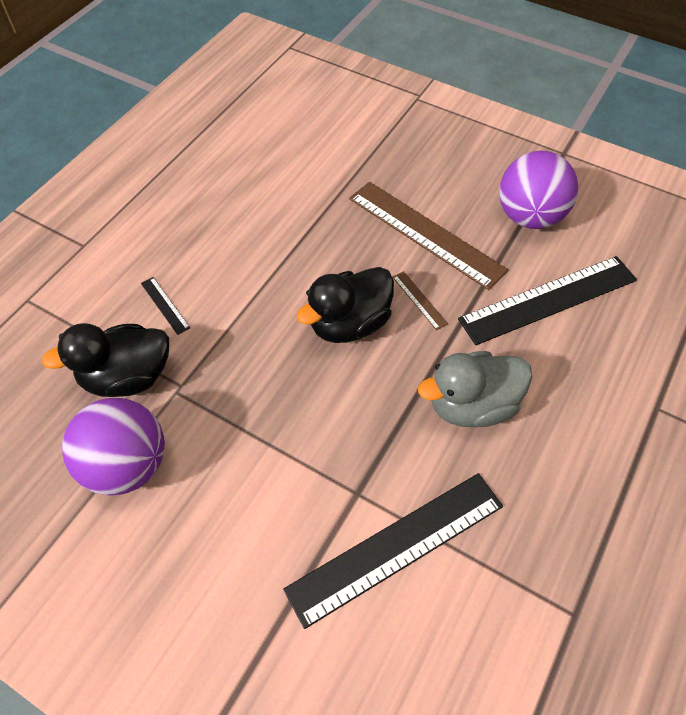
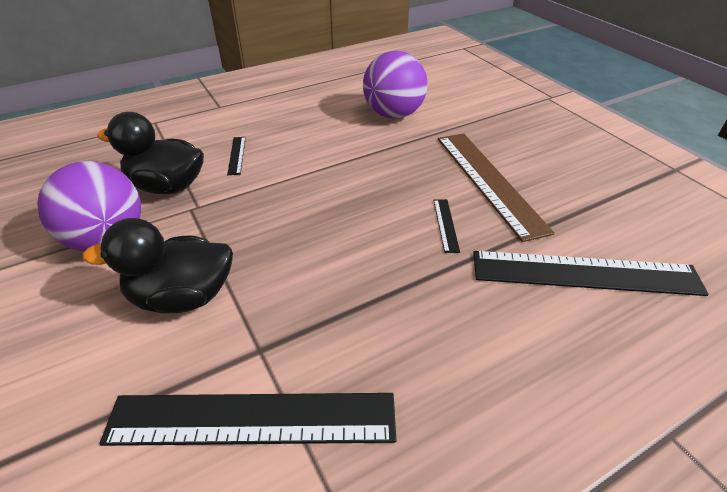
camera: 30 degrees right, 15 degrees down
black duck [297,267,394,343] -> black duck moved to [82,218,233,313]
brown ruler [393,271,448,330] -> black ruler [434,199,460,253]
grey duck [418,351,532,427] -> none
purple ball [499,151,578,229] -> purple ball moved to [363,51,428,119]

